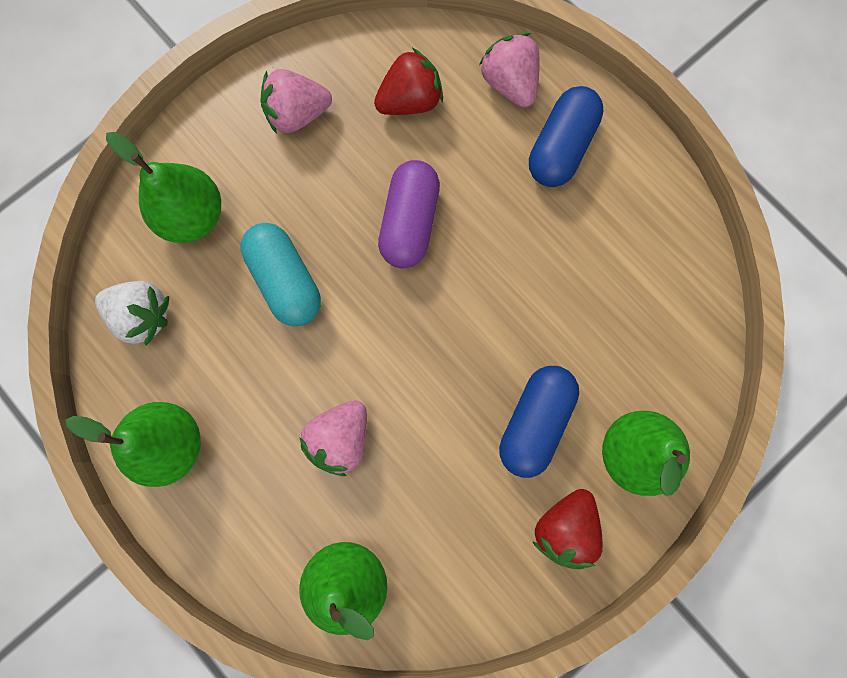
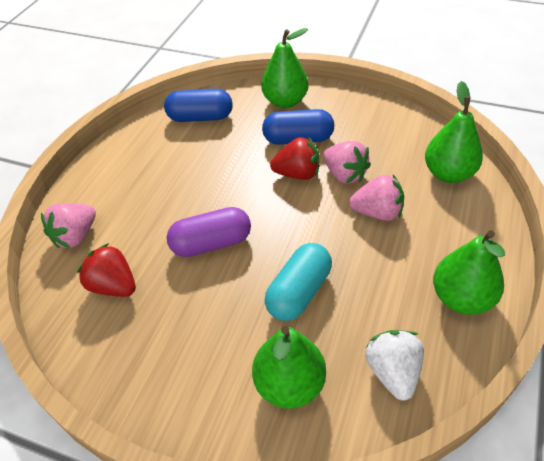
camera: 115 degrees left, 30 degrees down
pink strawberry [261,69,332,134] -> pink strawberry moved to [323,141,371,184]
blue capsule [529,86,603,187] -> blue capsule moved to [164,89,233,122]
red strawberry [532,489,603,569] -> red strawberry moved to [270,137,320,180]

